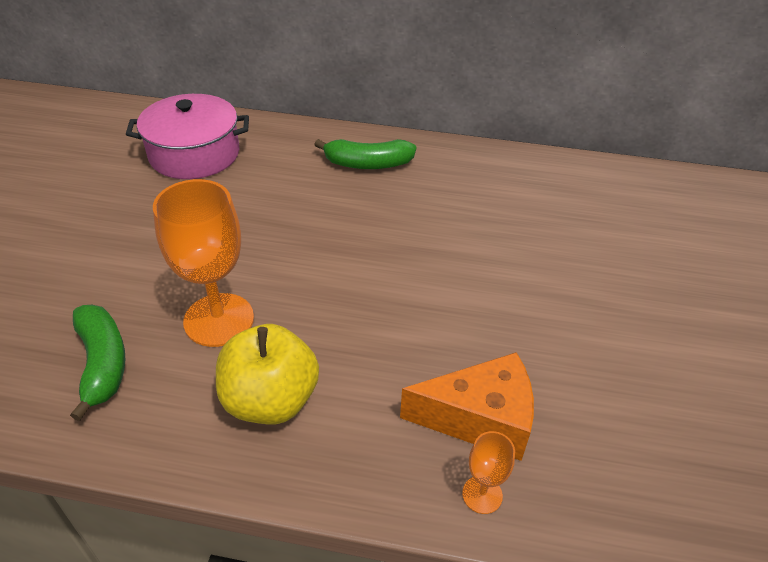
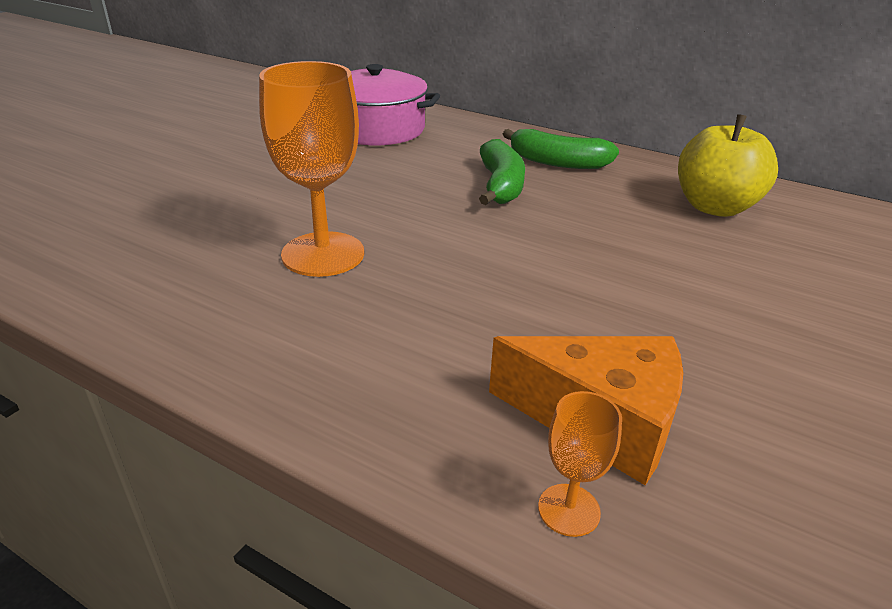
camera: 20 degrees right, 10 degrees down
green banana [70,305,125,421] -> green banana moved to [479,139,525,205]
yellow apple [216,324,319,424] -> yellow apple moved to [678,114,778,217]

